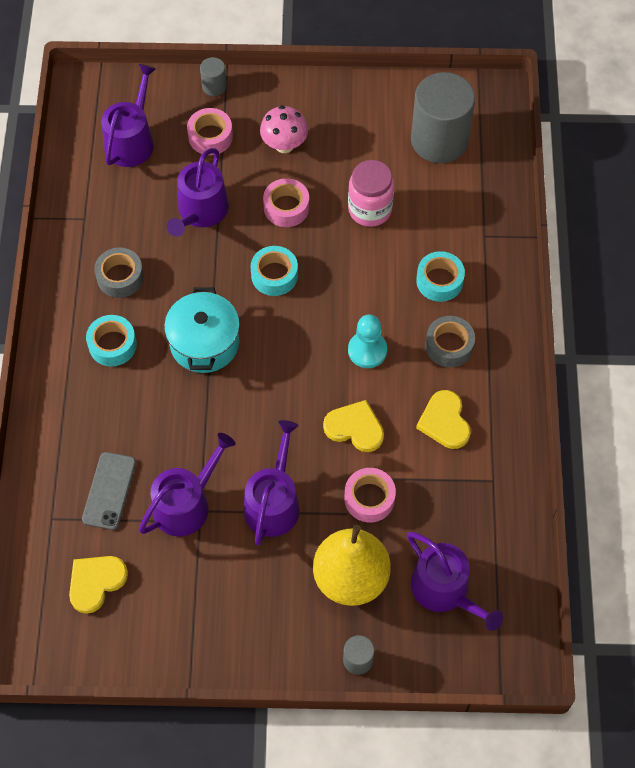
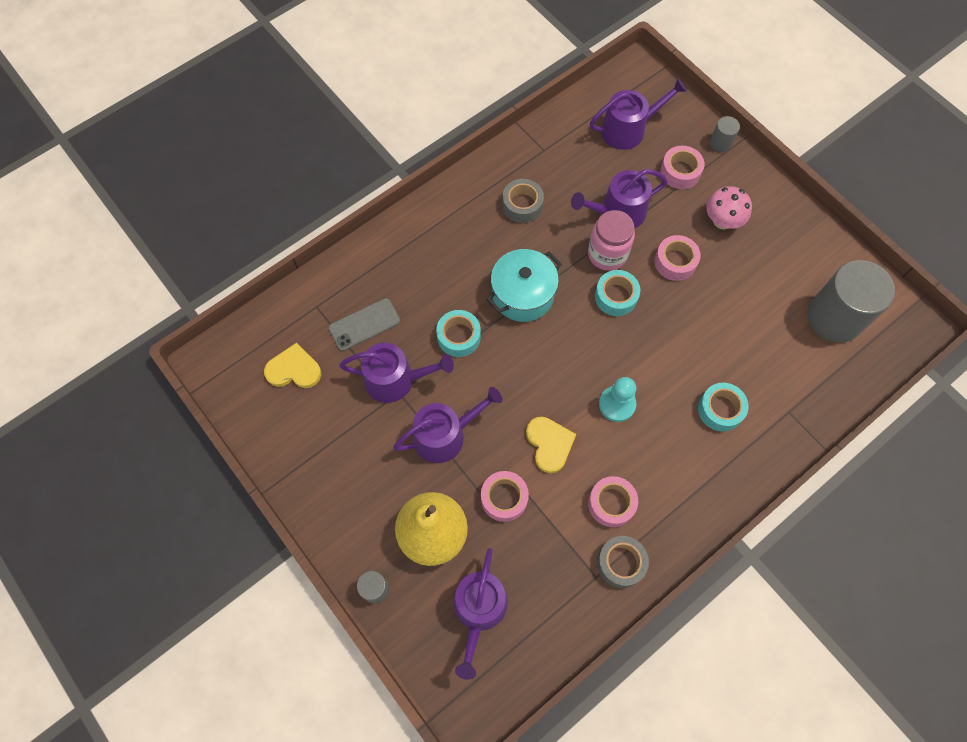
camera: 50 degrees right, 5 degrees up
turquoise tape [86,315,137,366] -> turquoise tape moved to [436,310,481,357]
pink jar [348,160,394,227] -> pink jar moved to [588,210,635,271]
yellow heart [416,390,471,449] -> pink tape [588,476,638,527]
grey tape [425,316,475,367] -> grey tape moved to [597,536,649,588]

